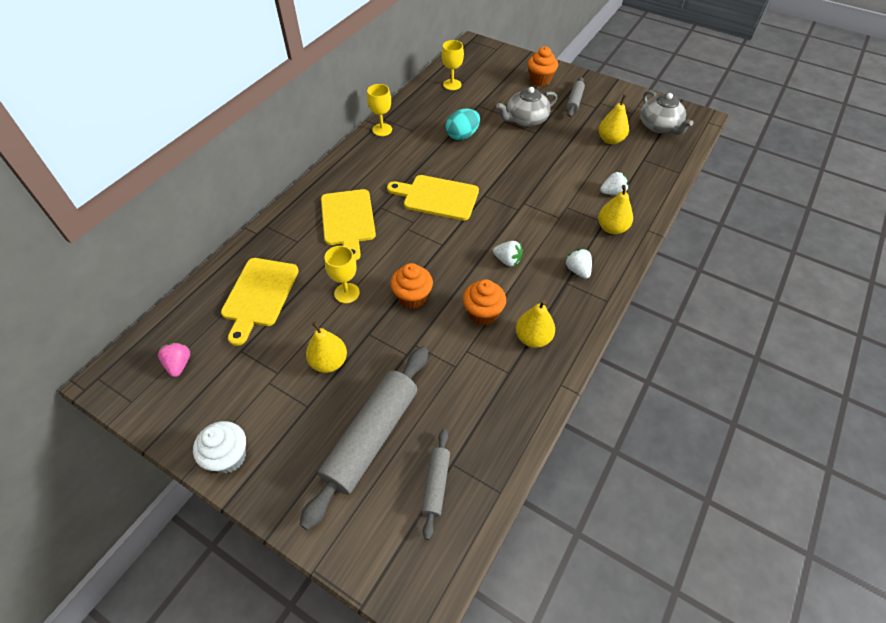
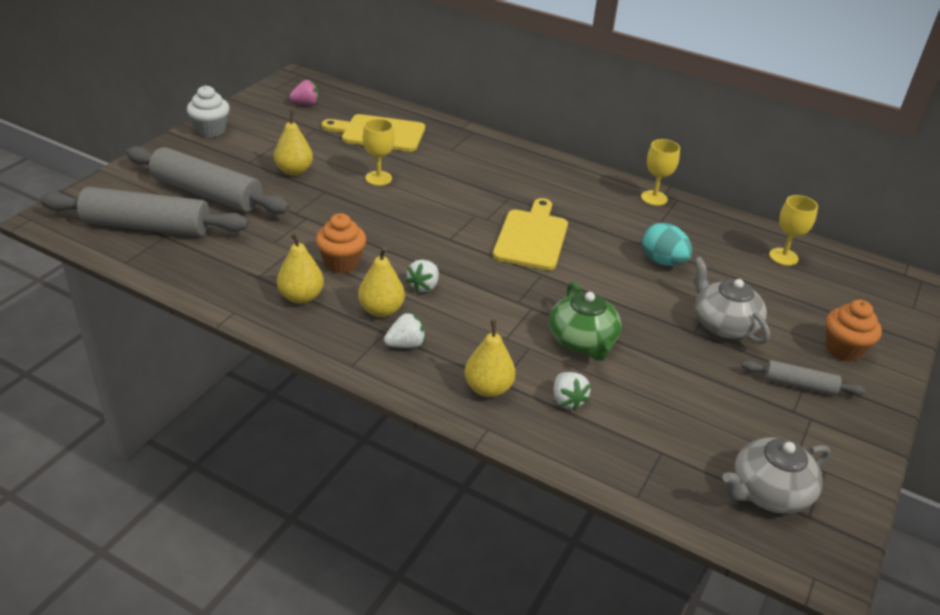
camera: 85 degrees right, 15 degrees down
yellow cutting board [321,189,376,261] -> none
orange cupcake [390,263,433,309] -> none
grey rolling pin [421,429,450,540] -> grey rolling pin [40,187,249,237], size x2.02
yellow pear [599,95,629,144] -> yellow pear moved to [358,247,405,317]
none -> green teapot [549,282,621,361]

